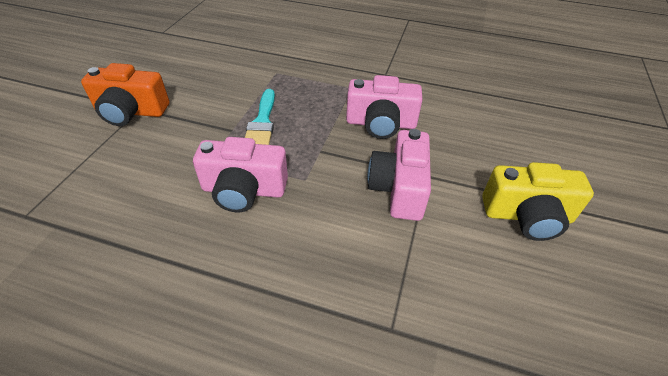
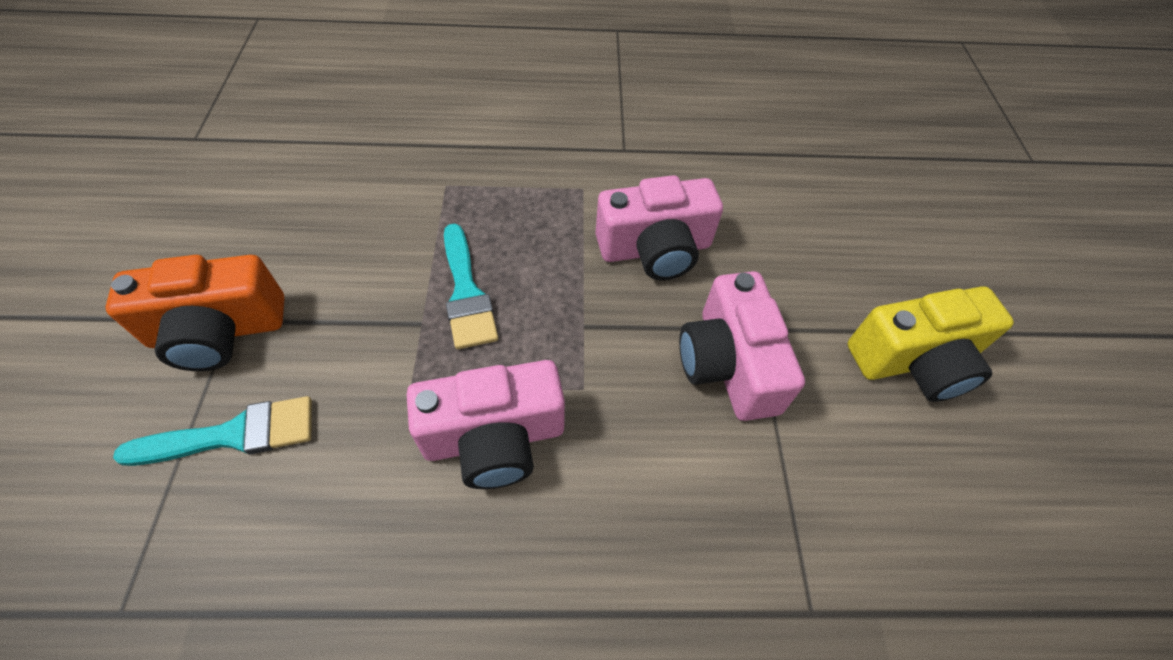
camera: 20 degrees left, 10 degrees up
none -> turquoise brush [113,396,312,466]

